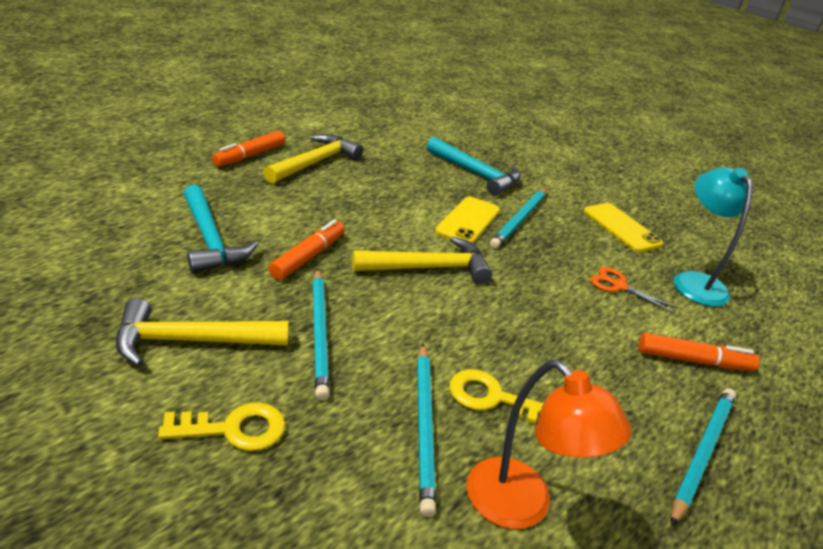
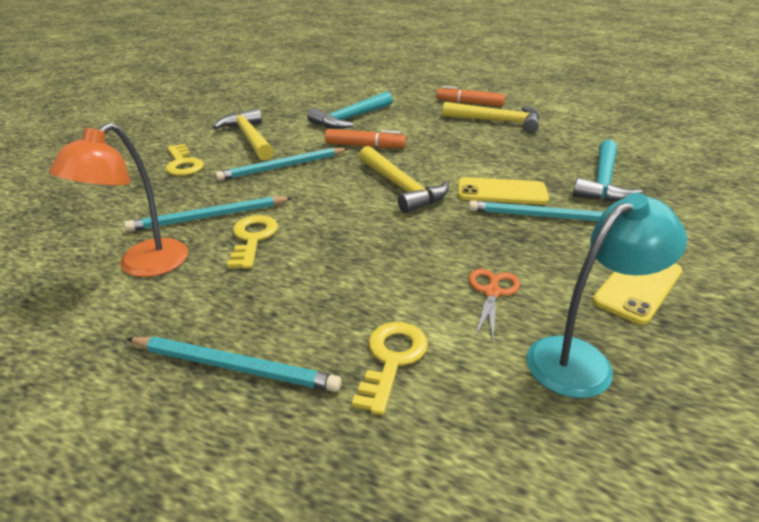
camera: 75 degrees right, 0 degrees up
orange marker [639,333,759,371] -> yellow key [352,322,428,415]

